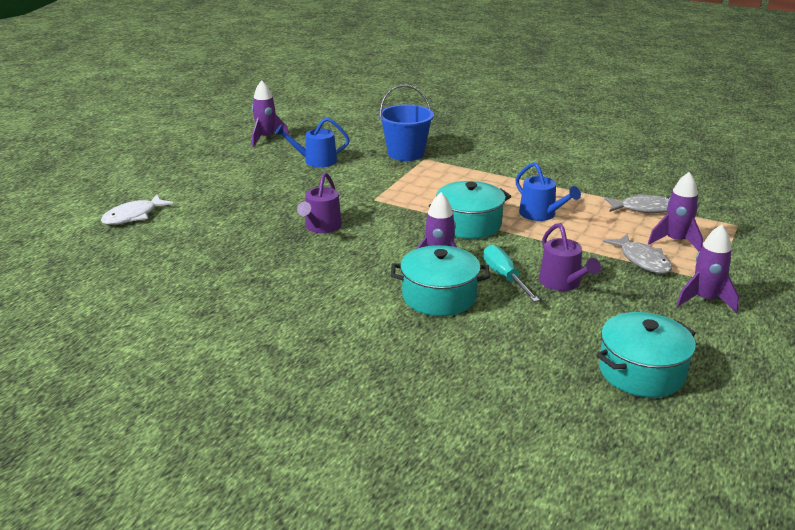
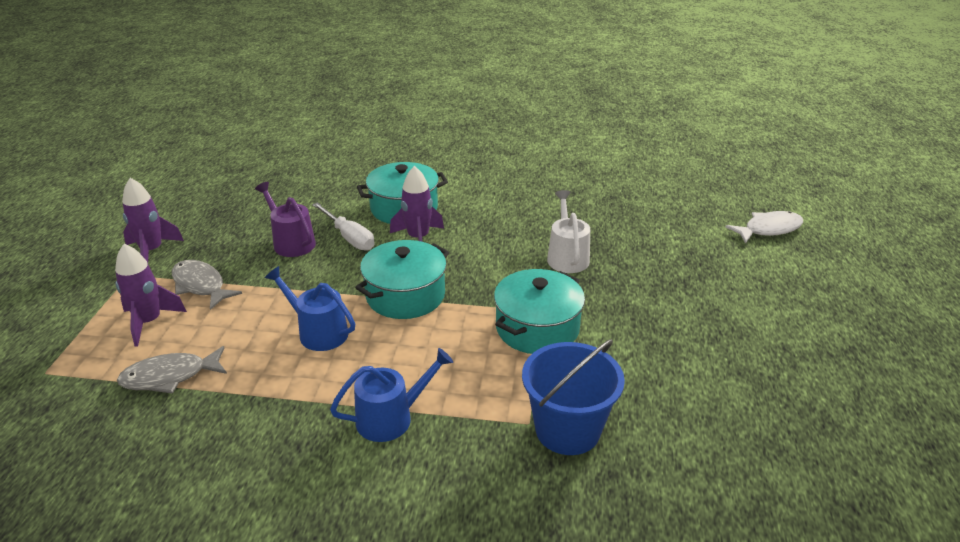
camera: 160 degrees right, 5 degrees up
white fish [101,194,173,225] -> white fish turned 45 degrees clockwise [725,211,803,243]
purple rocket [252,80,289,147] -> none
blue watering can [275,118,350,168] -> blue watering can moved to [330,348,453,442]
purple watering can [297,173,342,233] -> white watering can [547,190,590,273]
turquoise screwdriver [483,245,540,302] -> white screwdriver [312,202,374,251]
turquoise pot [596,312,696,398] -> turquoise pot moved to [494,269,585,354]

